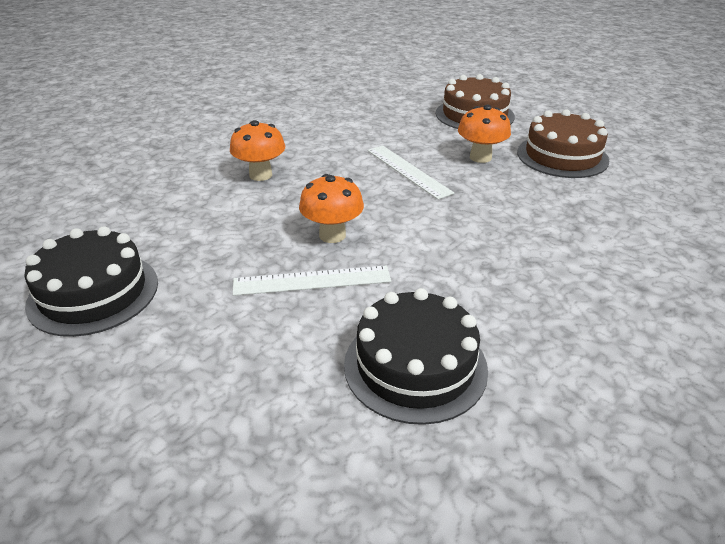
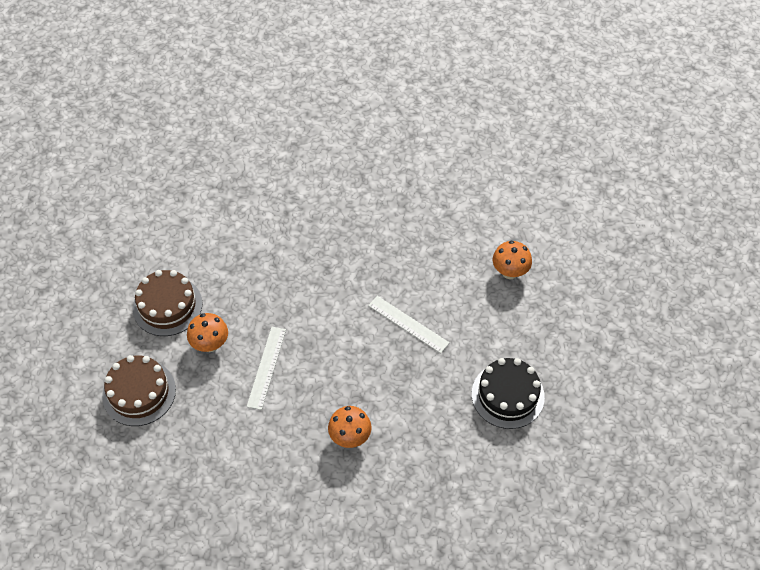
camera: 135 degrees left, 20 degrees up
orange mushroom [299,174,364,243] -> orange mushroom moved to [493,241,532,279]
black cake [344,288,488,425] -> none

